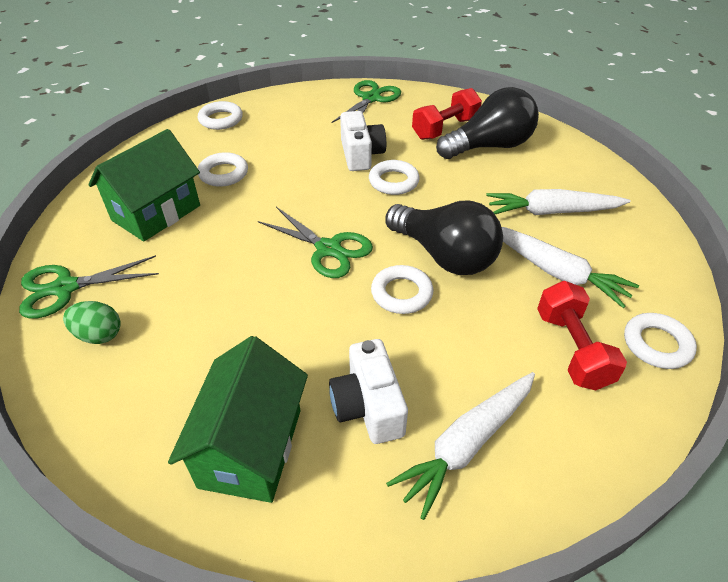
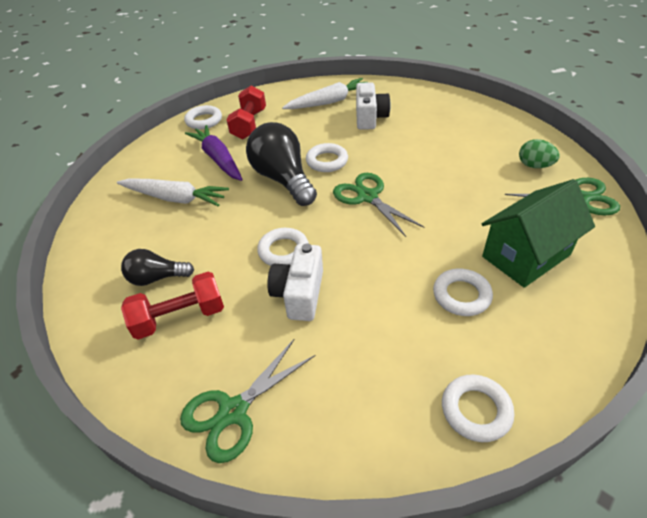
camera: 160 degrees left, 0 degrees up
green house [168,336,308,503] -> none
black light bulb [436,87,539,159] -> black light bulb [121,249,194,286], size x0.56
white carrot [502,227,639,308] -> purple carrot [185,125,243,181]

